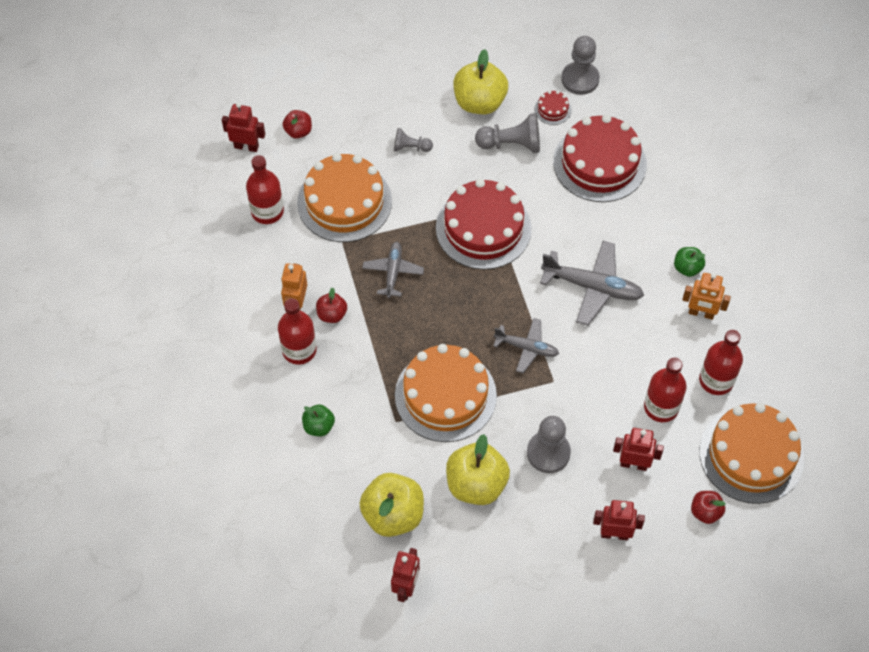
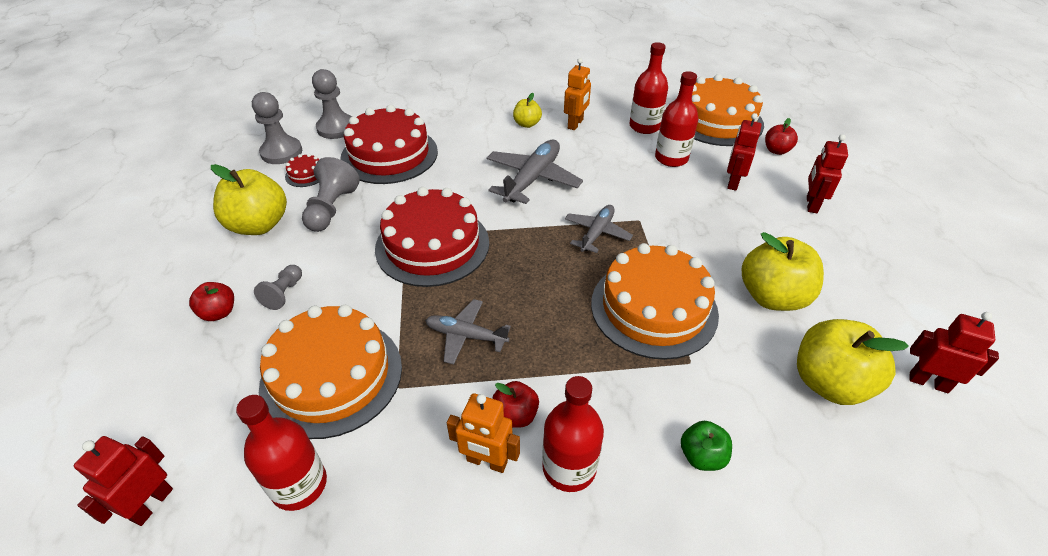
camera: 80 degrees left, 15 degrees down
red apple [282,110,312,139] -> red apple moved to [189,282,234,321]
grey pawn [527,416,571,473] -> grey pawn moved to [312,69,352,139]
green apple [674,247,705,277] -> yellow apple [513,93,542,128]

